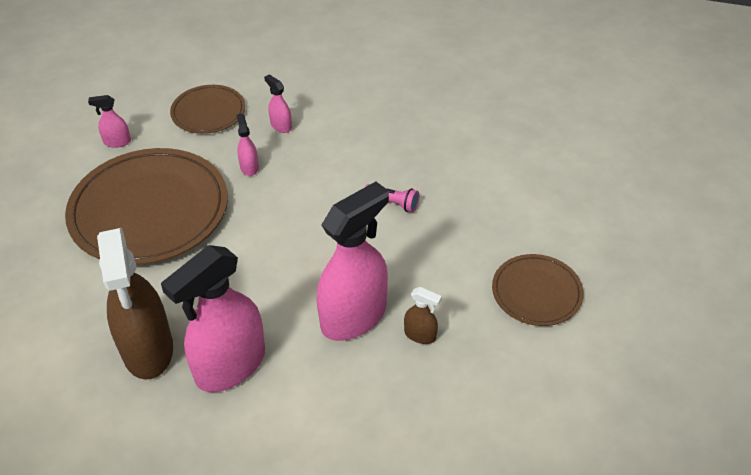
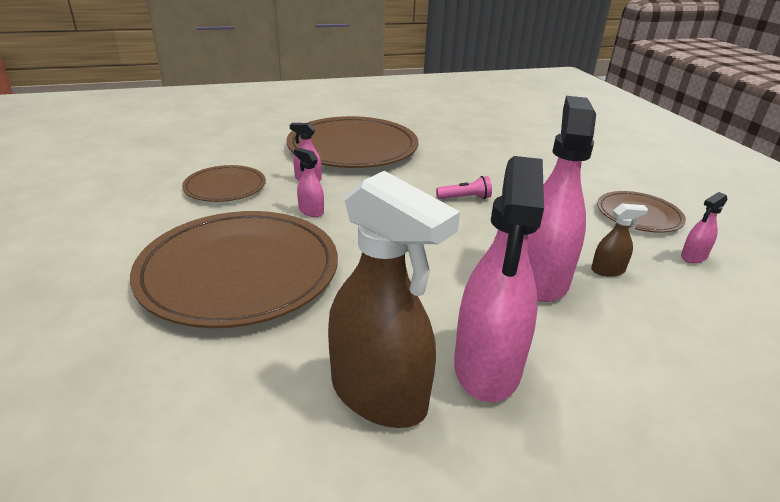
camera: 35 degrees left, 15 degrees down
pink spray bottle [88,95,131,148] -> pink spray bottle moved to [681,192,727,264]
none -> brown plate [287,116,418,168]

